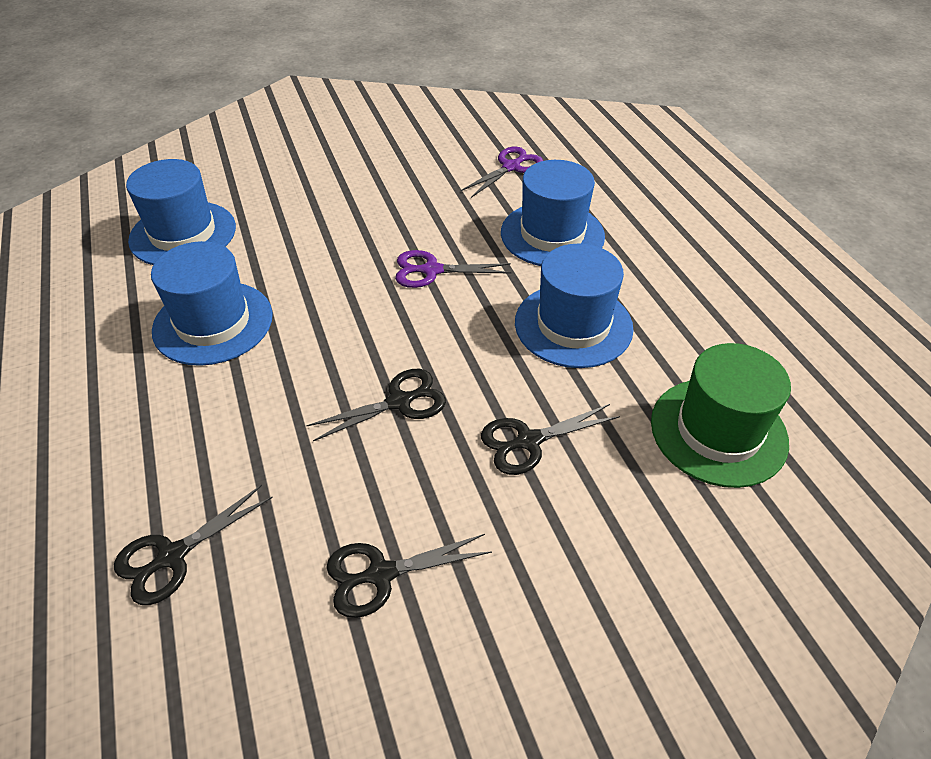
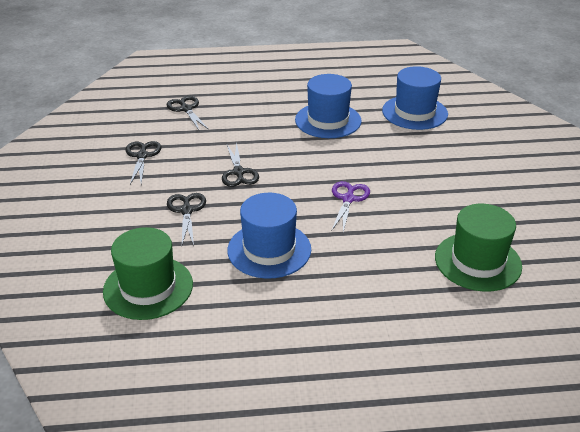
camera: 105 degrees right, 10 degrees down
purple scissors [461,146,543,198] -> green hat [435,204,522,292]
blue hat [501,160,605,266] -> none

